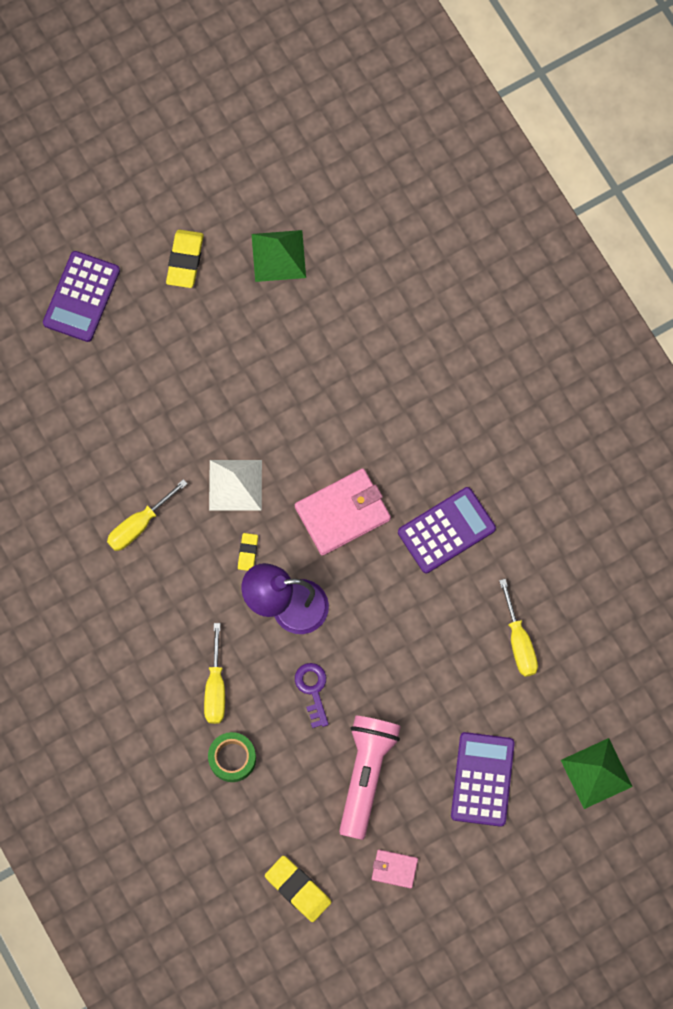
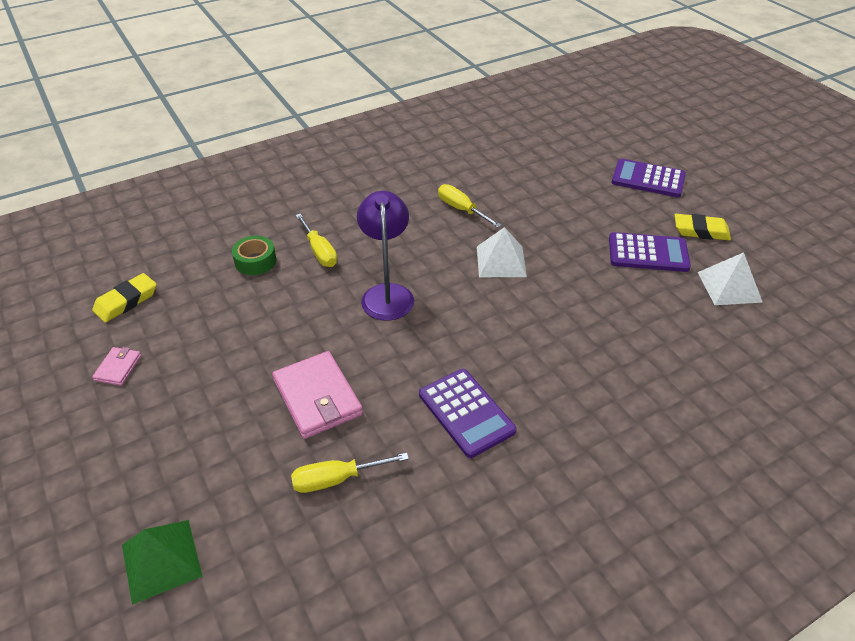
camera: 90 degrees right, 30 degrees down
yellow screwdriver [204,623,225,724] -> yellow screwdriver turned 120 degrees counterclockwise [295,214,337,267]
yellow eraser [238,533,258,571] -> none
green pyramid [252,230,306,282] -> white pyramid [698,252,763,305]
pink wallet [295,468,391,556] -> pink wallet moved to [272,351,363,439]
purple key [295,663,329,728] -> none
pink flashlight [339,716,401,840] -> none
purple calculator [451,732,515,827] -> purple calculator moved to [609,232,691,272]

